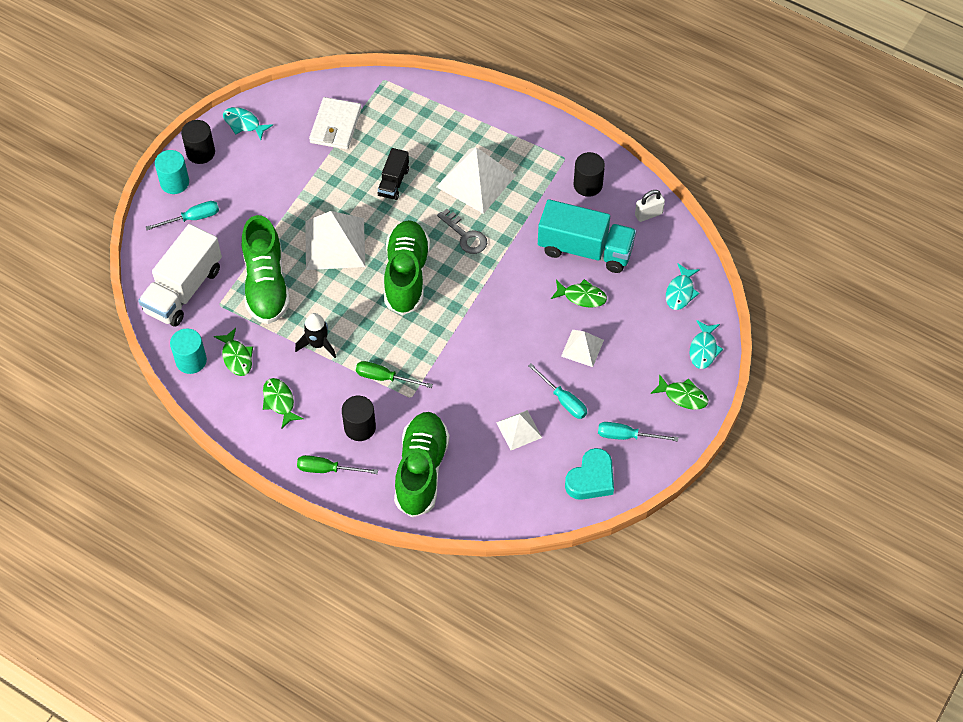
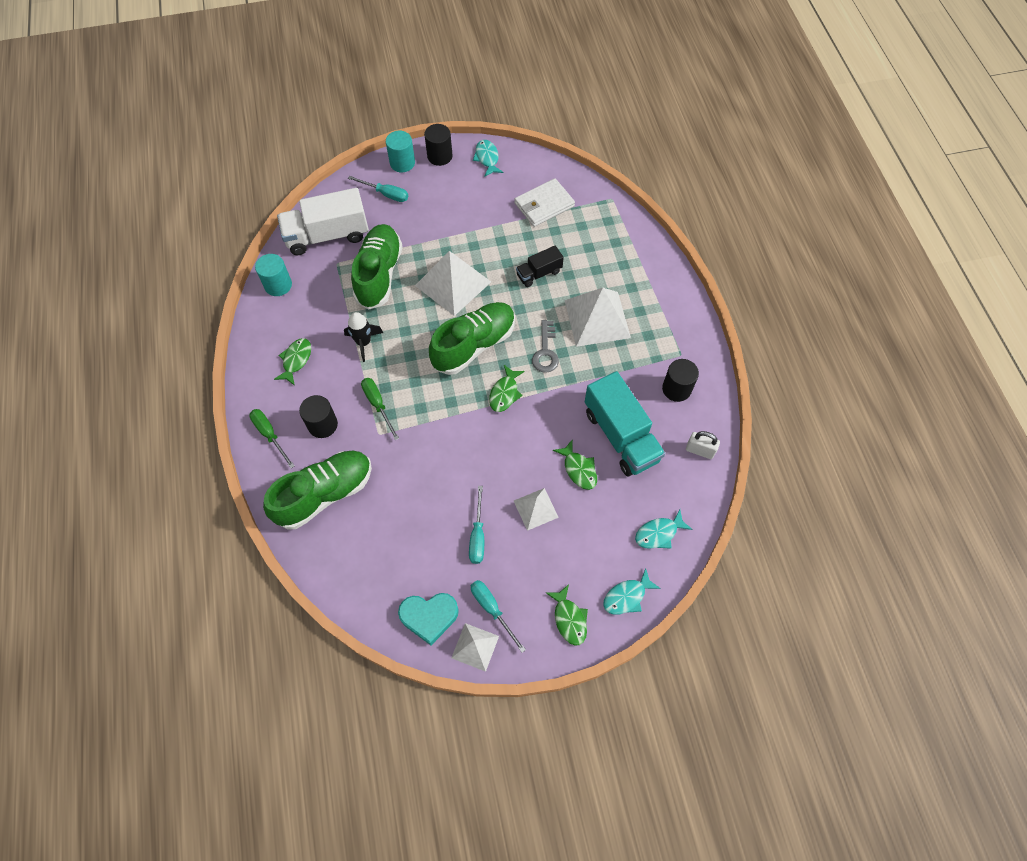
camera: 45 degrees right, 5 degrees up
green fish [214,328,253,376] -> green fish moved to [489,365,525,412]
green shoe [242,215,290,324] -> green shoe turned 150 degrees clockwise [351,224,403,310]
white pyramid [496,410,542,450] -> white pyramid moved to [451,623,499,672]

